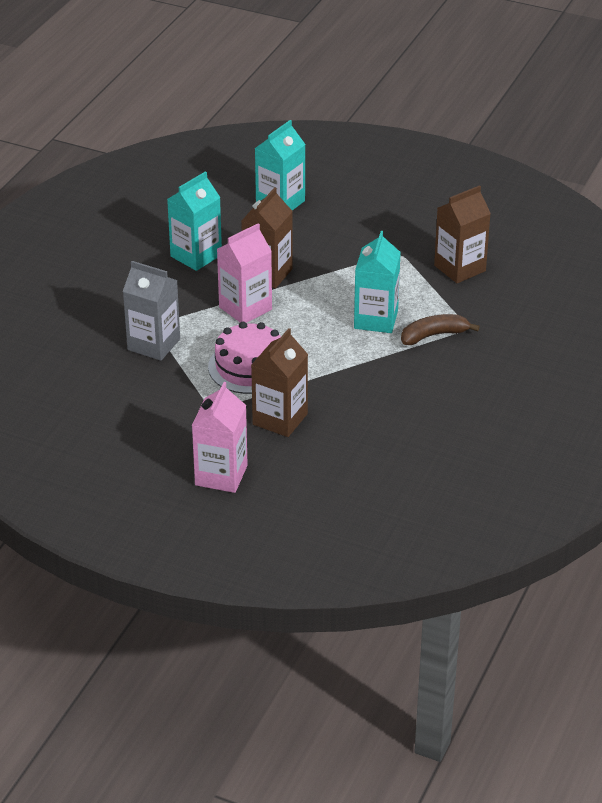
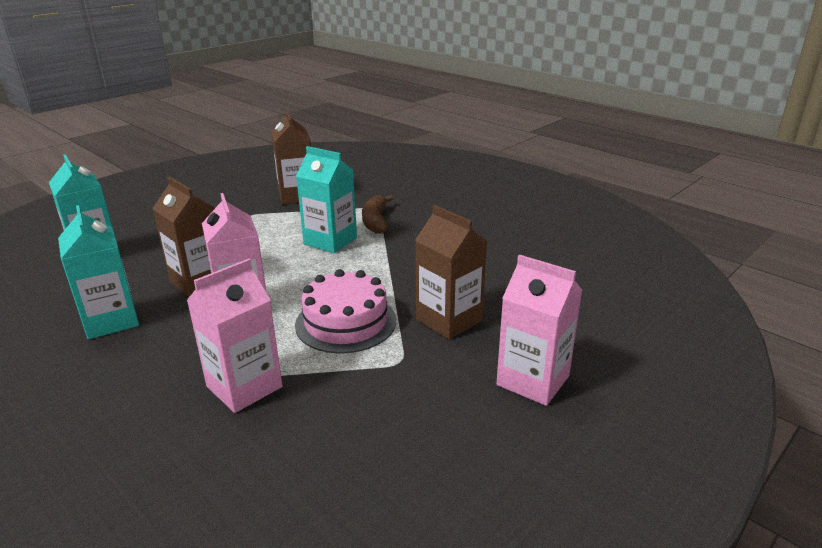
camera: 70 degrees left, 10 degrees down
grey carton [123,261,180,361] -> pink carton [187,259,283,413]

